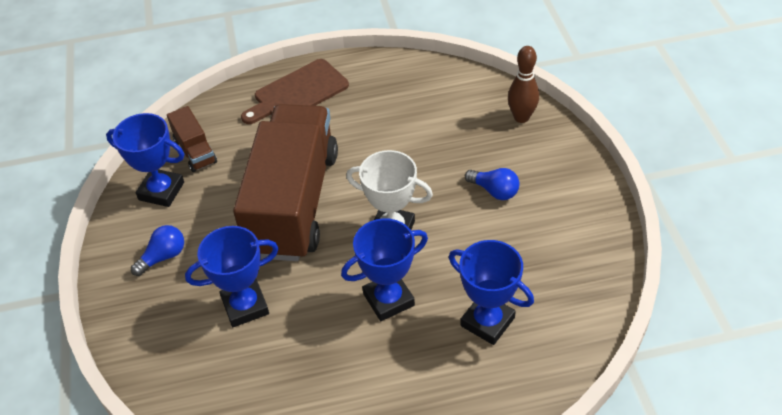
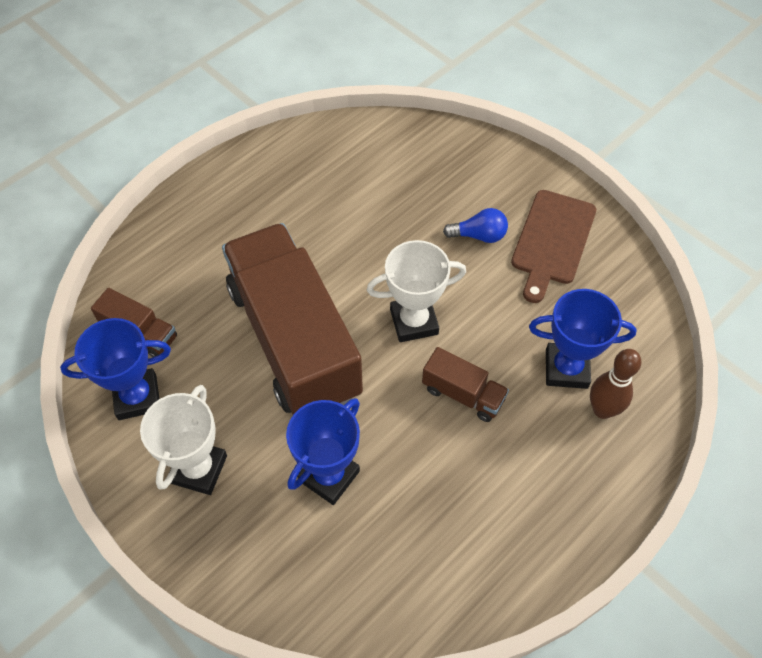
camera: 35 degrees left, 10 degrees up
blue light bulb [131,225,184,276] -> white trophy [140,385,227,495]
brown cutting board [241,59,349,124] -> brown cutting board moved to [511,190,596,303]
blue trophy [341,218,428,321] -> brown truck [422,347,509,422]
brown bowling pin [508,46,539,123] -> brown bowling pin moved to [590,349,641,419]

